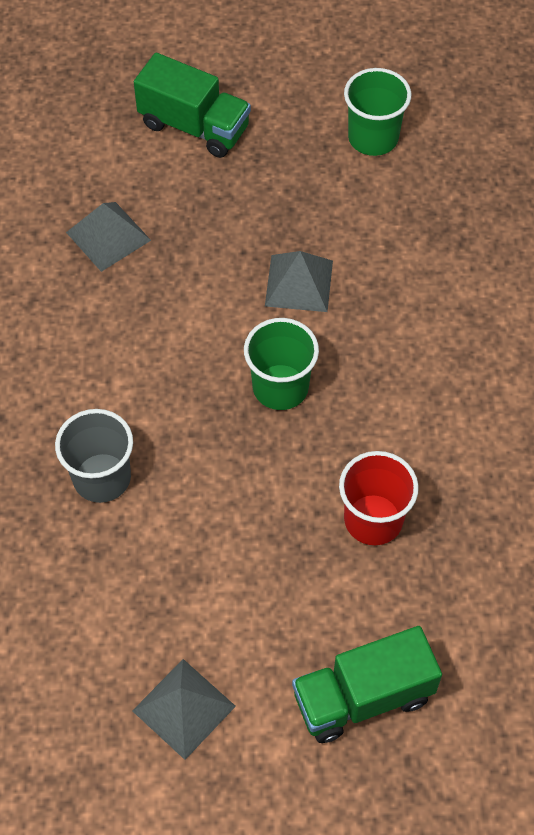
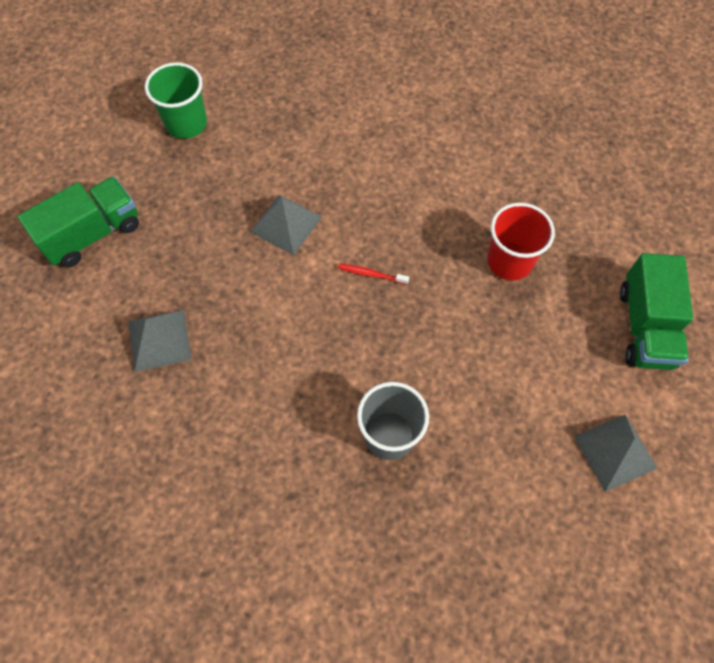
camera: 65 degrees left, 5 degrees up
green cup [244,318,319,410] -> red toothbrush [338,263,409,285]

